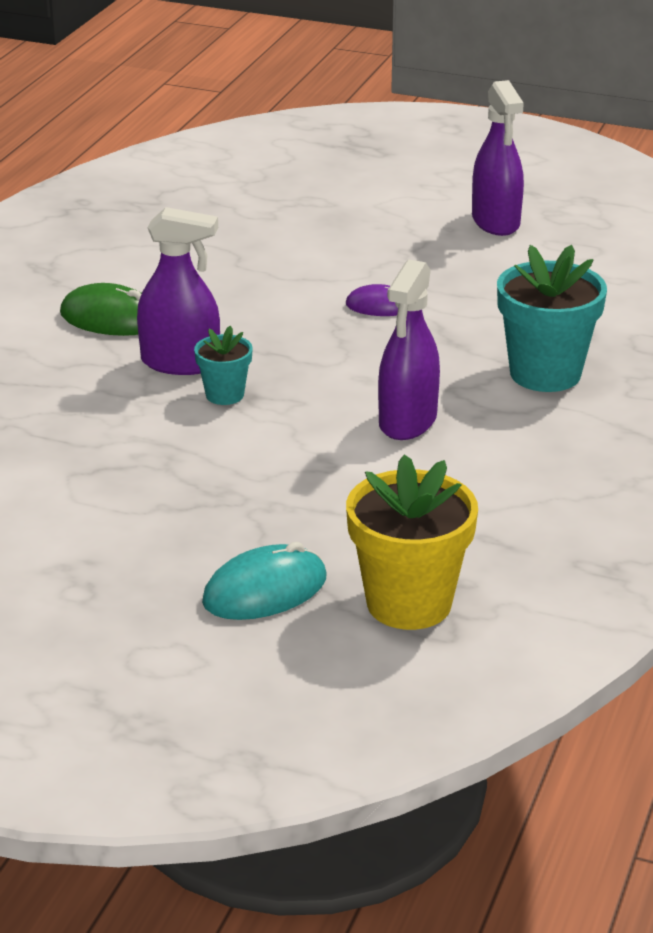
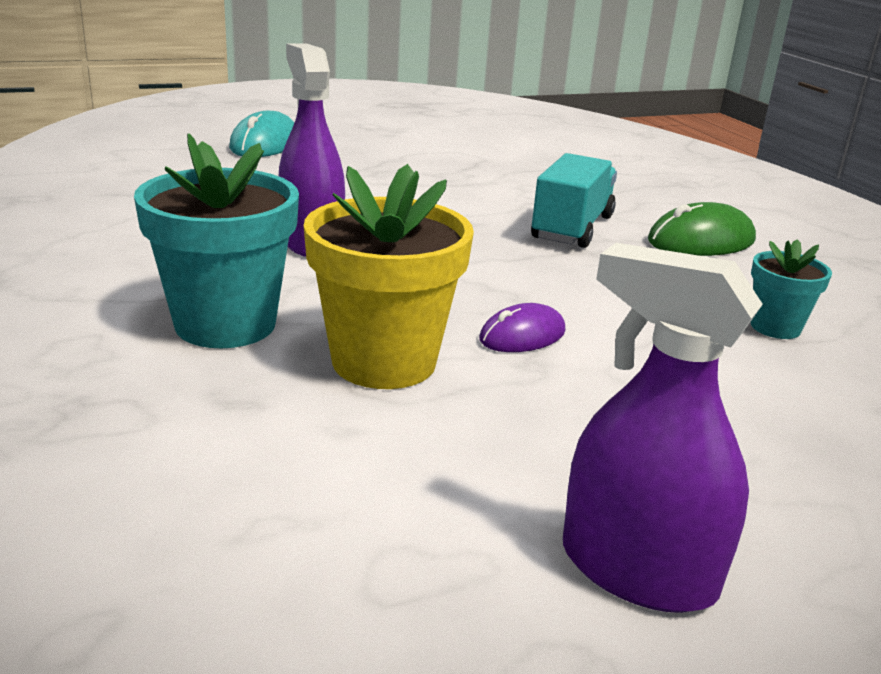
camera: 135 degrees right, 5 degrees down
purple spray bottle [137,207,220,375] -> turquoise truck [531,153,617,248]
turquoise flower pot [194,326,253,405] -> turquoise flower pot moved to [751,239,832,339]
yellow flower pot [346,454,478,630] -> yellow flower pot moved to [304,164,474,389]

